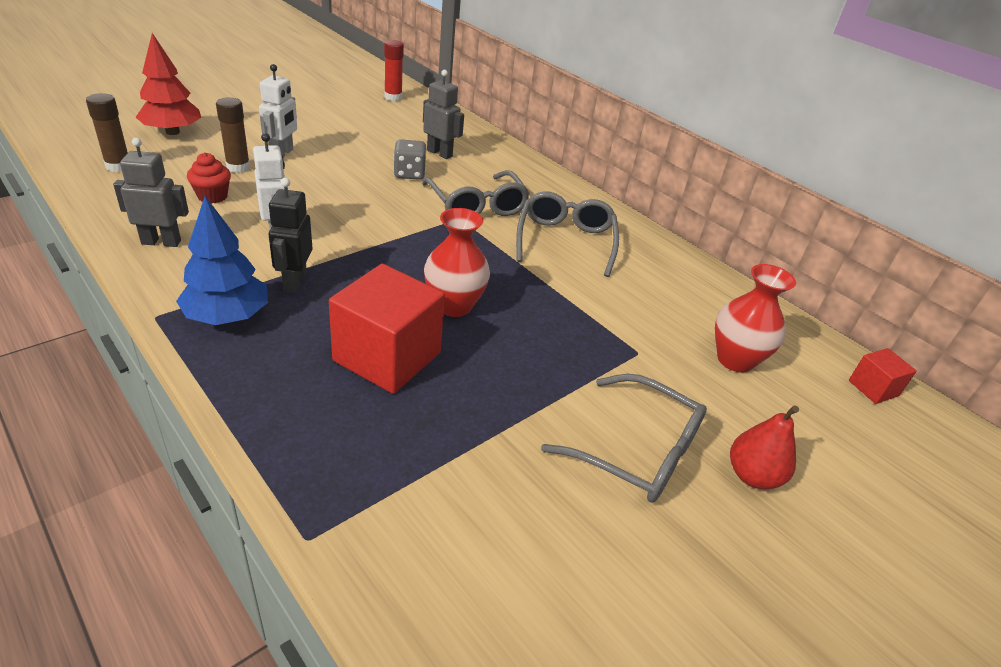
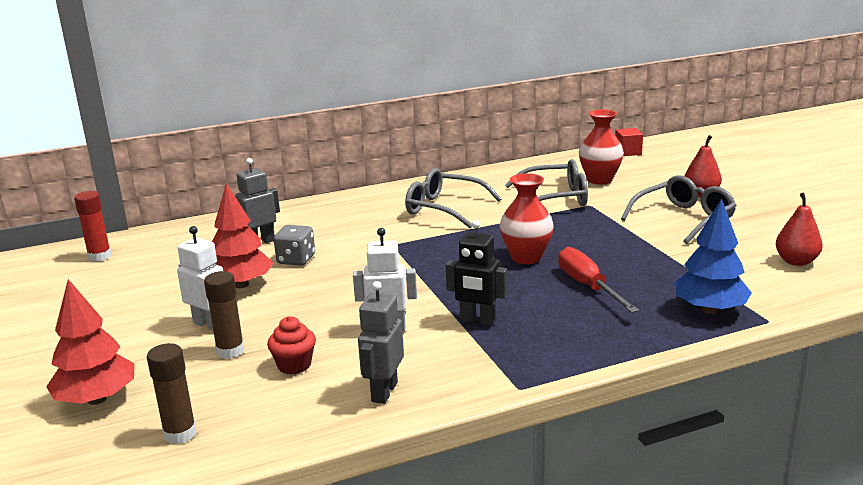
camera: 65 degrees left, 15 degrees down
blue tree [176,196,268,325] -> blue tree moved to [674,198,752,314]
red cube [329,264,445,394] -> red screwdriver [558,247,639,313]
grey glasses [422,170,530,216] -> grey glasses moved to [505,159,588,206]
none -> red tree [212,183,273,288]
none -> red pear [776,192,823,266]

